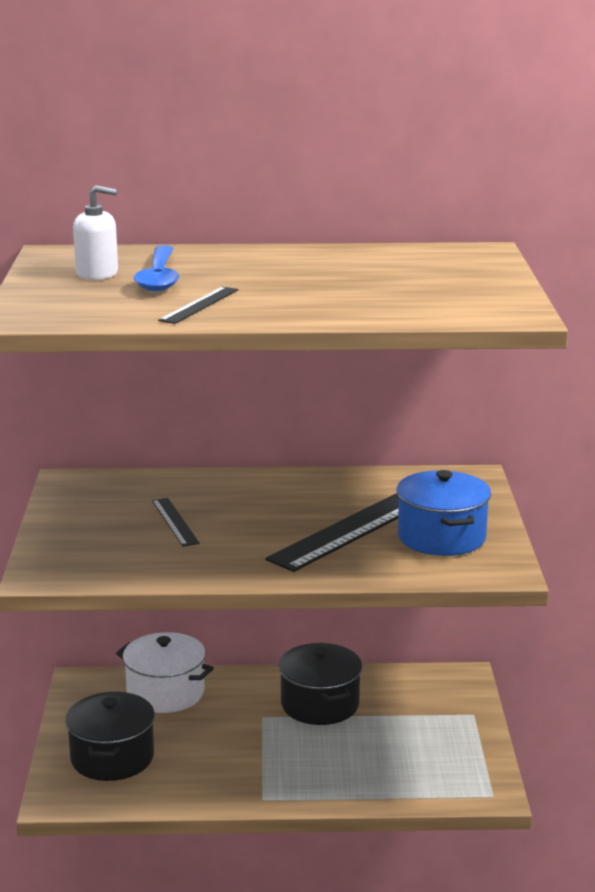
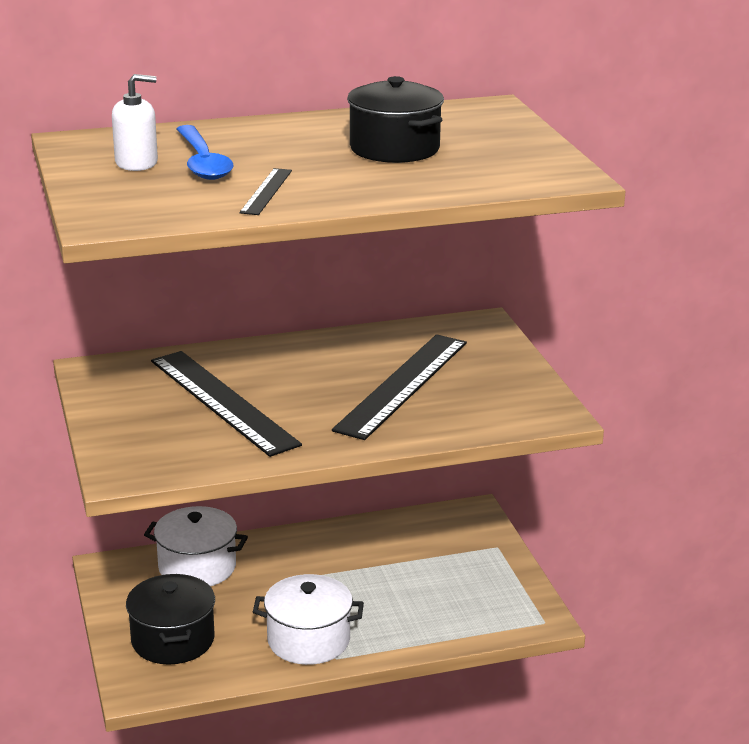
camera: 15 degrees left, 5 degrees up
black ruler [152,498,200,547] -> black ruler [151,351,302,457], size x2.12
black pot [278,643,362,725] -> black pot moved to [347,76,444,163]
blue pot [396,470,491,556] -> none
none -> white pot [253,574,364,665]

